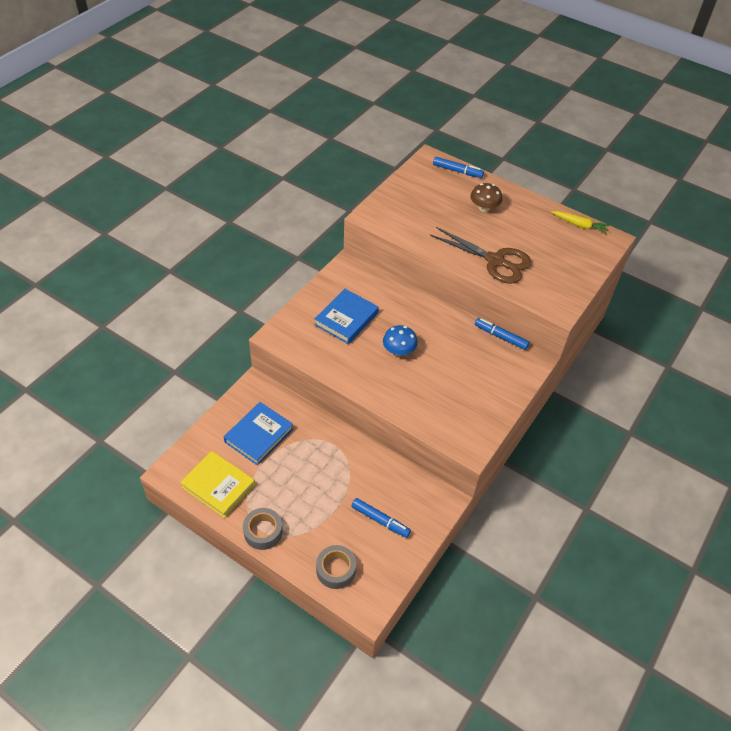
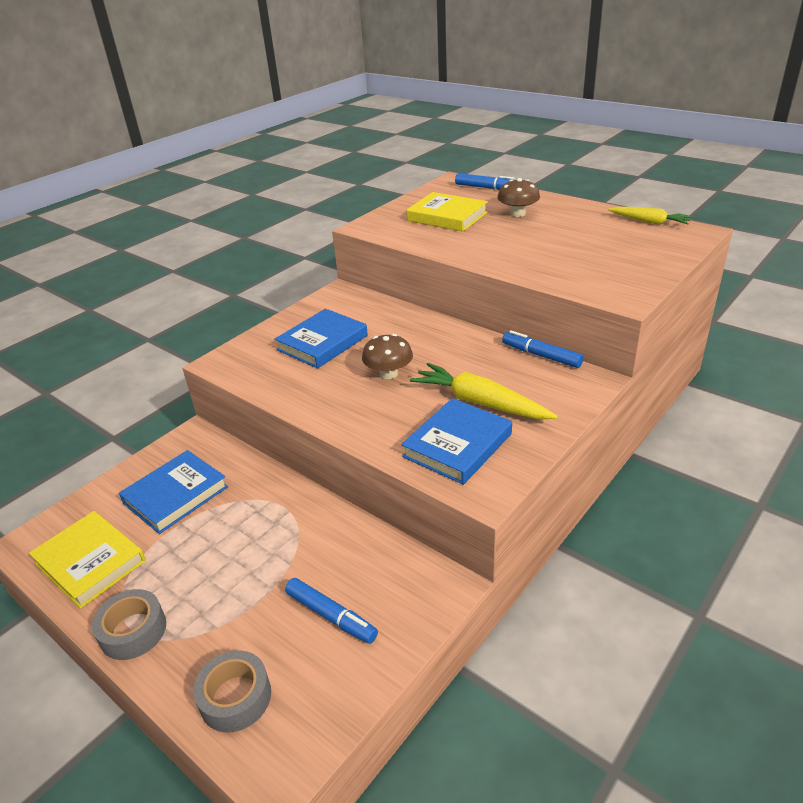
camera: 10 degrees right, 15 degrees down
blue mushroom [383,325,418,356] -> brown mushroom [362,334,413,379]
brown scissors [430,227,532,284] -> none
none -> blue book [401,398,512,485]
none -> yellow book [407,192,488,232]
none -> yellow carrot [410,363,558,419]

